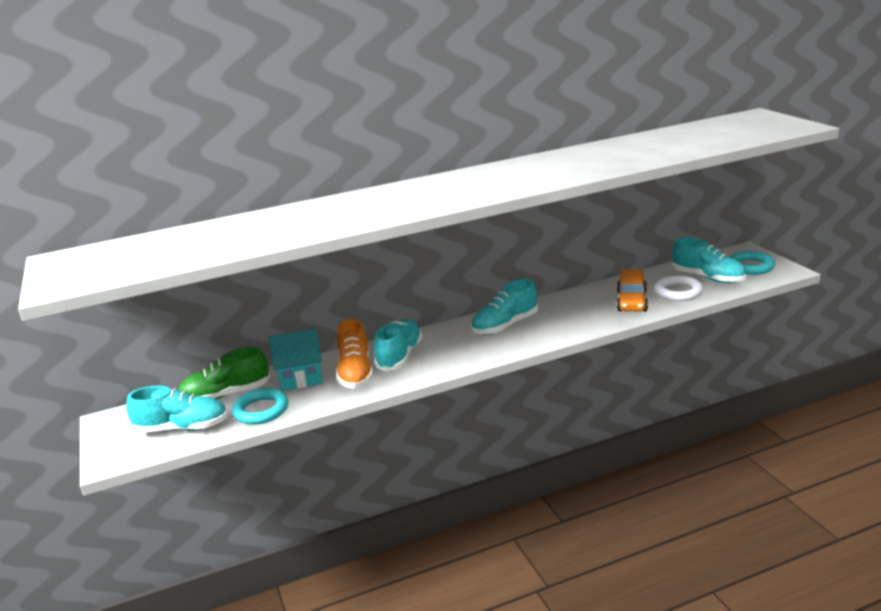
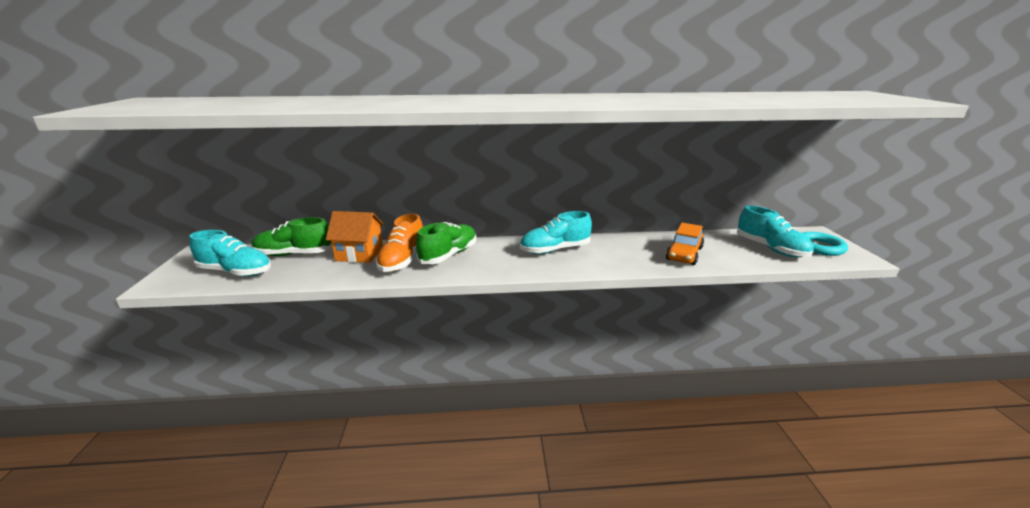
camera: 15 degrees right, 0 degrees up
turquoise ring [232,388,288,425] -> none
turquoise house [269,328,323,391] -> orange house [326,211,384,263]
turquoise shoe [374,319,422,371] -> green shoe [416,222,477,264]
white ring [654,275,703,301] -> none

